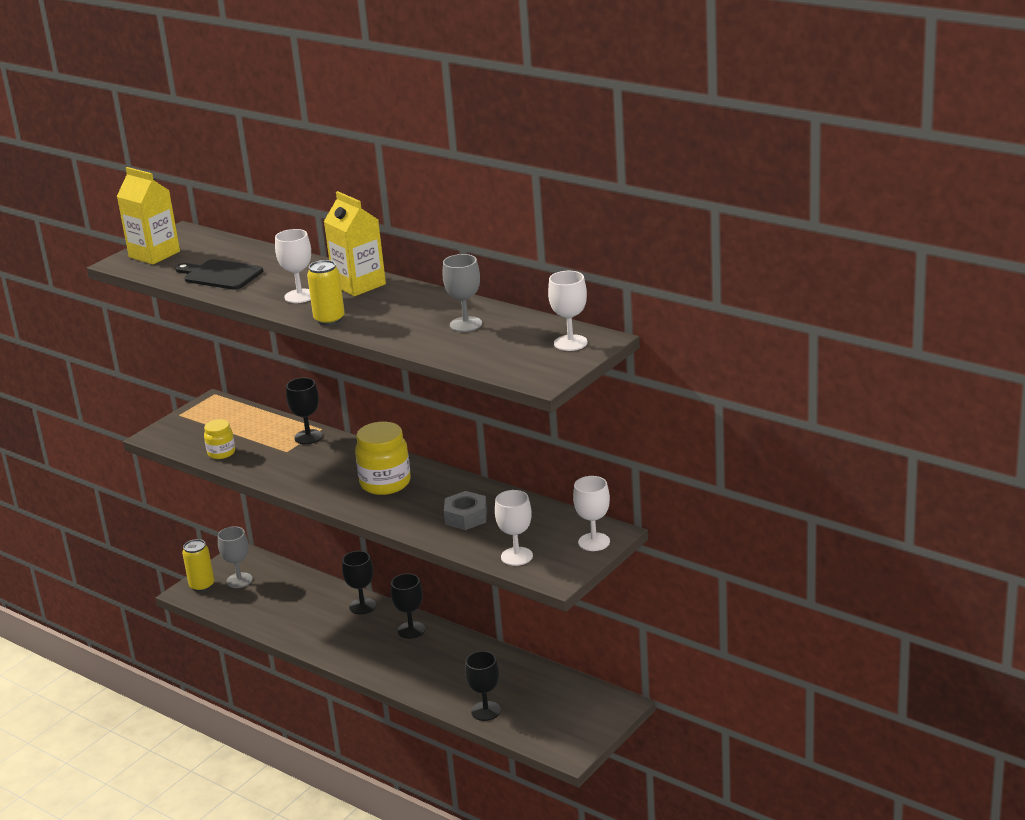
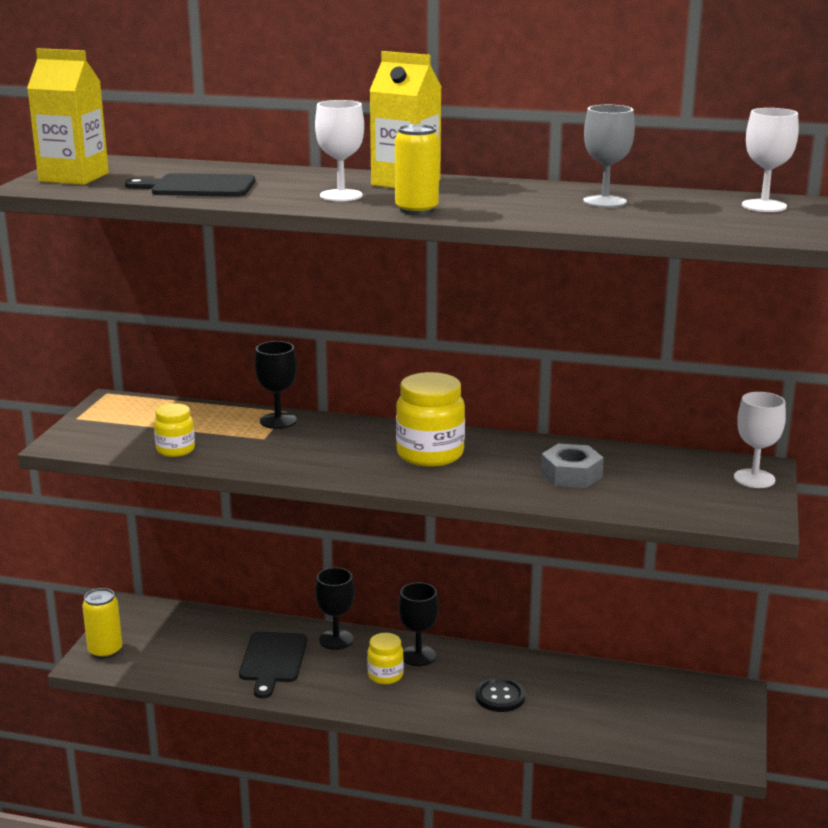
camera: 25 degrees left, 5 degrees down
grey goblet [218,526,253,588] -> none
black goblet [465,651,501,721] -> none
white goblet [495,490,533,566] -> none
none -> black cutting board [239,632,307,698]
none -> yellow jar [367,633,404,684]
none -> black button [475,677,525,712]

